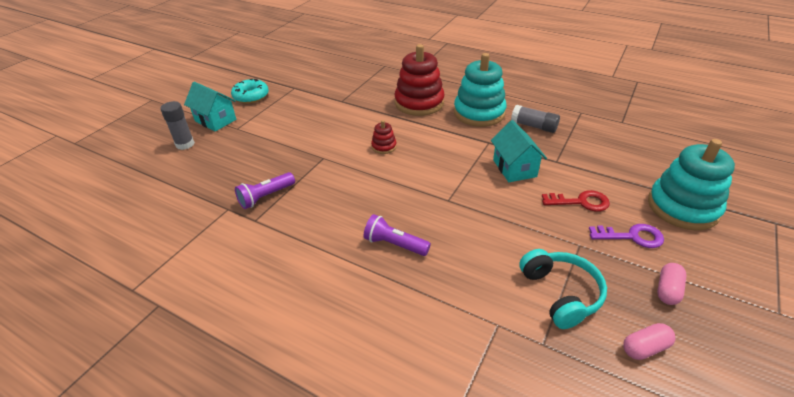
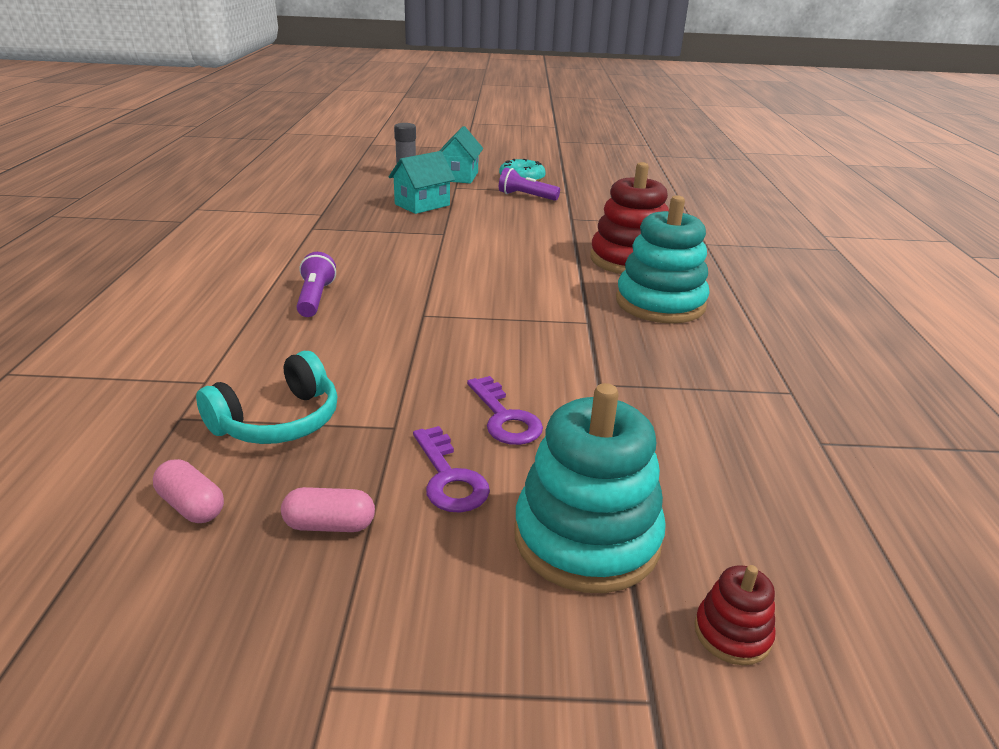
camera: 60 degrees right, 10 degrees down
purple flashlight [235,172,295,209] -> purple flashlight moved to [499,168,560,201]
red stacking toy [371,120,397,154] -> red stacking toy moved to [695,565,776,665]
turquoise house [491,120,547,182] -> turquoise house moved to [388,151,455,214]
grey glue stick [511,105,560,133] -> none
red key [542,190,610,212] -> purple key [467,376,543,445]

